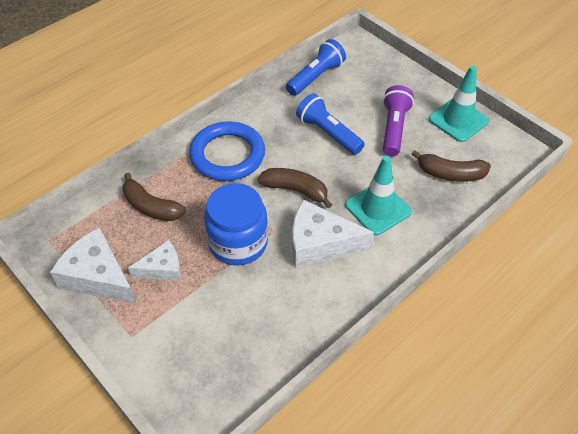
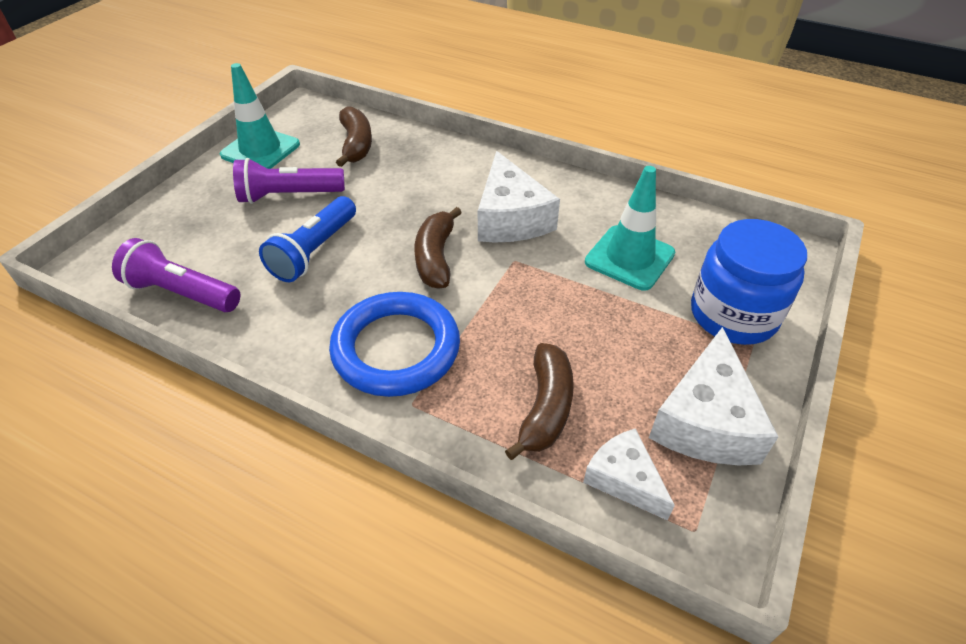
camera: 110 degrees left, 5 degrees down
white cheese [128,240,181,281] -> white cheese moved to [583,428,675,521]
blue jar [204,183,268,266] -> blue jar moved to [691,219,807,345]
blue flashlight [286,39,346,96] -> purple flashlight [112,238,240,312]
turquoise traffic cone [345,155,412,235] -> turquoise traffic cone moved to [585,166,675,291]

